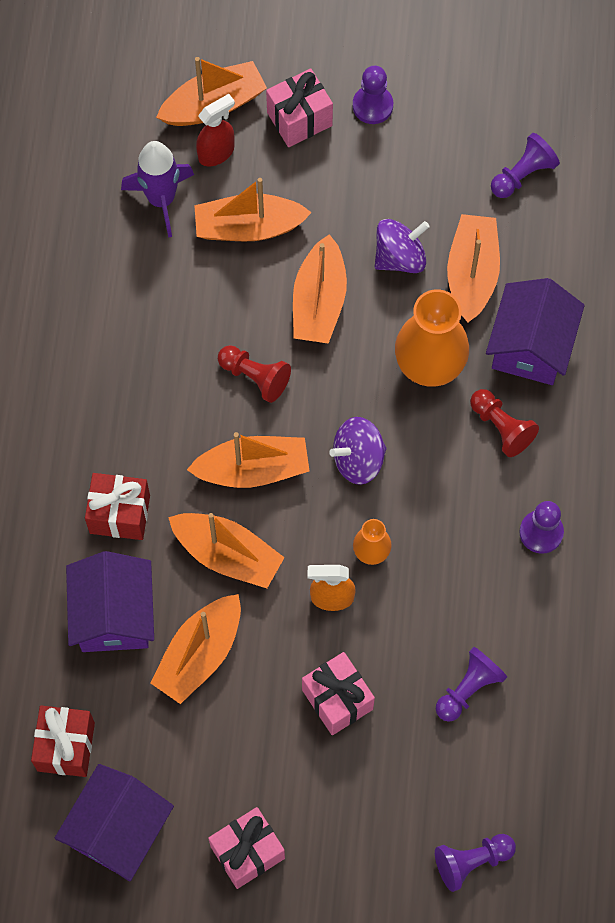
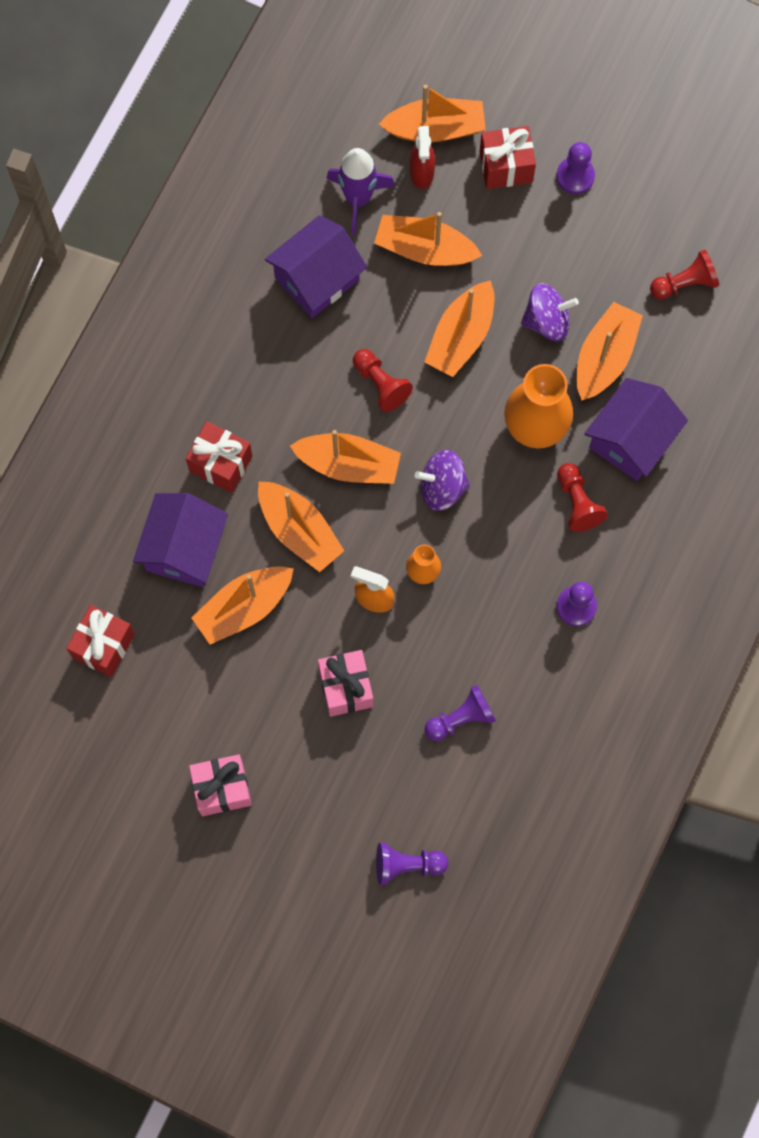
camera: 20 degrees right, 5 degrees up
purple house [55,764,174,881] -> purple house moved to [265,215,367,318]
red spray bottle [196,94,235,166] -> red spray bottle turned 105 degrees clockwise [410,126,435,189]
pink gift [266,68,333,147] -> red gift [480,126,536,189]
purple pawn [491,133,560,198] -> red pawn [650,250,719,300]

